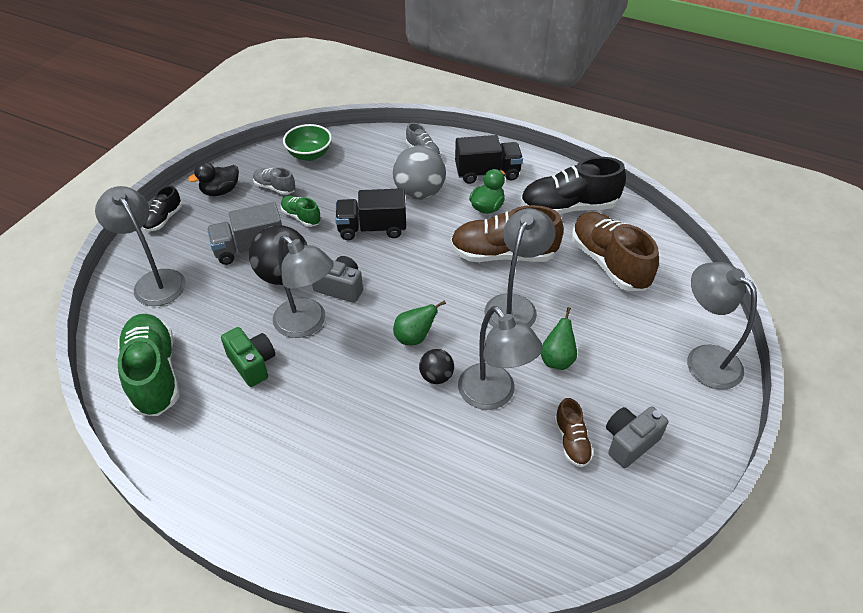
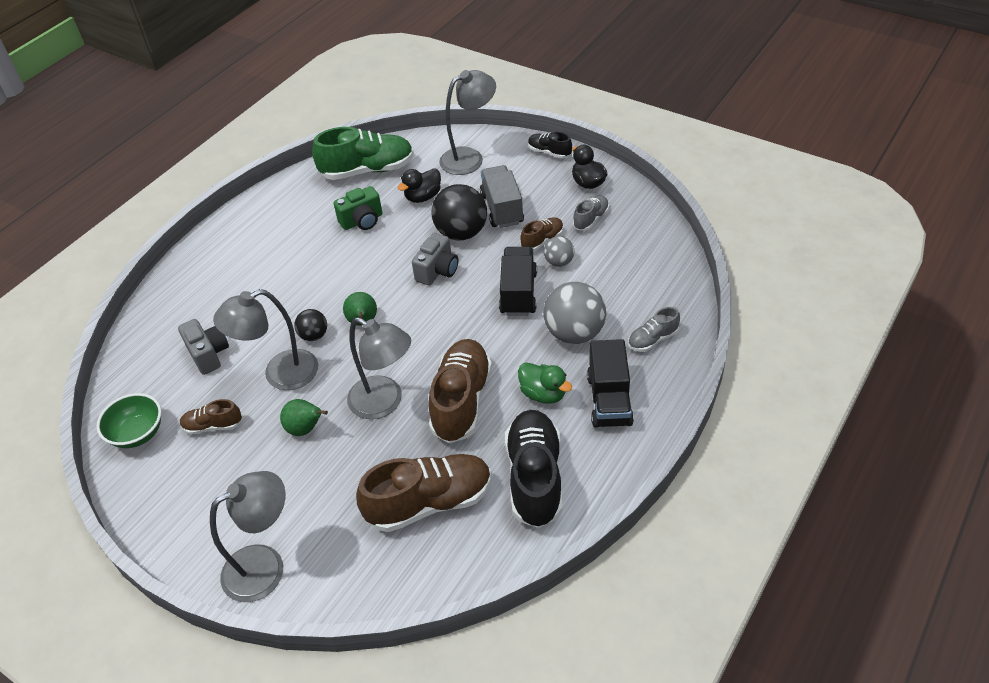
camera: 100 degrees right, 0 degrees up
grey lamp [273,235,334,338] -> none
green shoe [281,196,321,227] -> brown shoe [520,217,563,251]
green bowl [283,124,332,161] -> green bowl moved to [97,393,162,448]
grey camera [606,407,668,468] -> grey camera moved to [178,319,229,375]
none -> black duck [398,168,441,203]
none -> grey ball [544,236,574,267]

